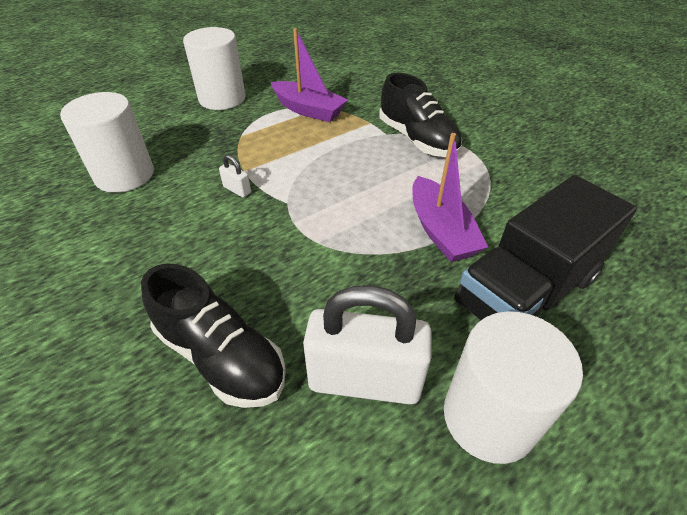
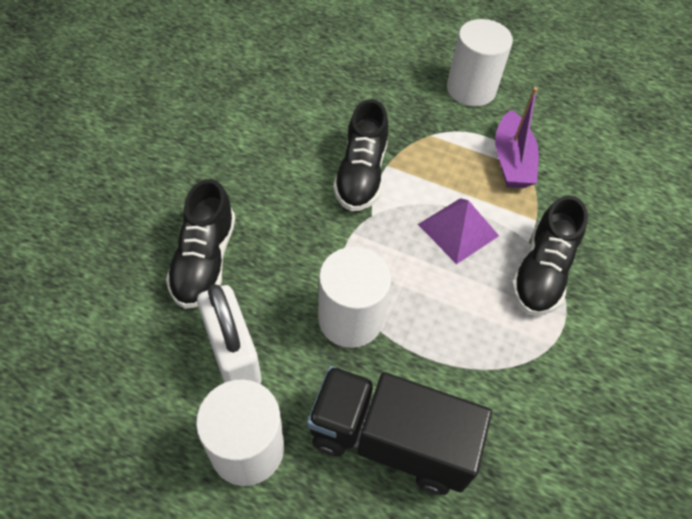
camera: 55 degrees right, 10 degrees up
white cylinder [60,92,154,193] -> white cylinder moved to [318,247,391,348]
white padlock [219,154,251,198] -> black shoe [333,99,388,211]
purple boat [412,133,488,262] -> none
none -> purple pyramid [418,198,499,264]

